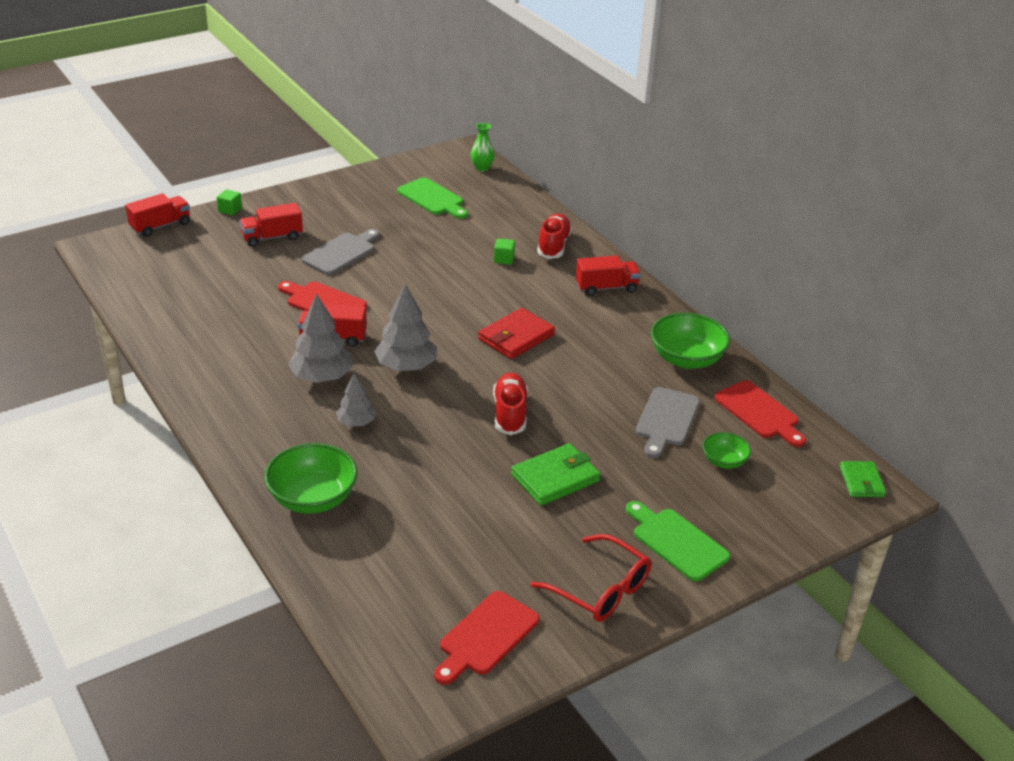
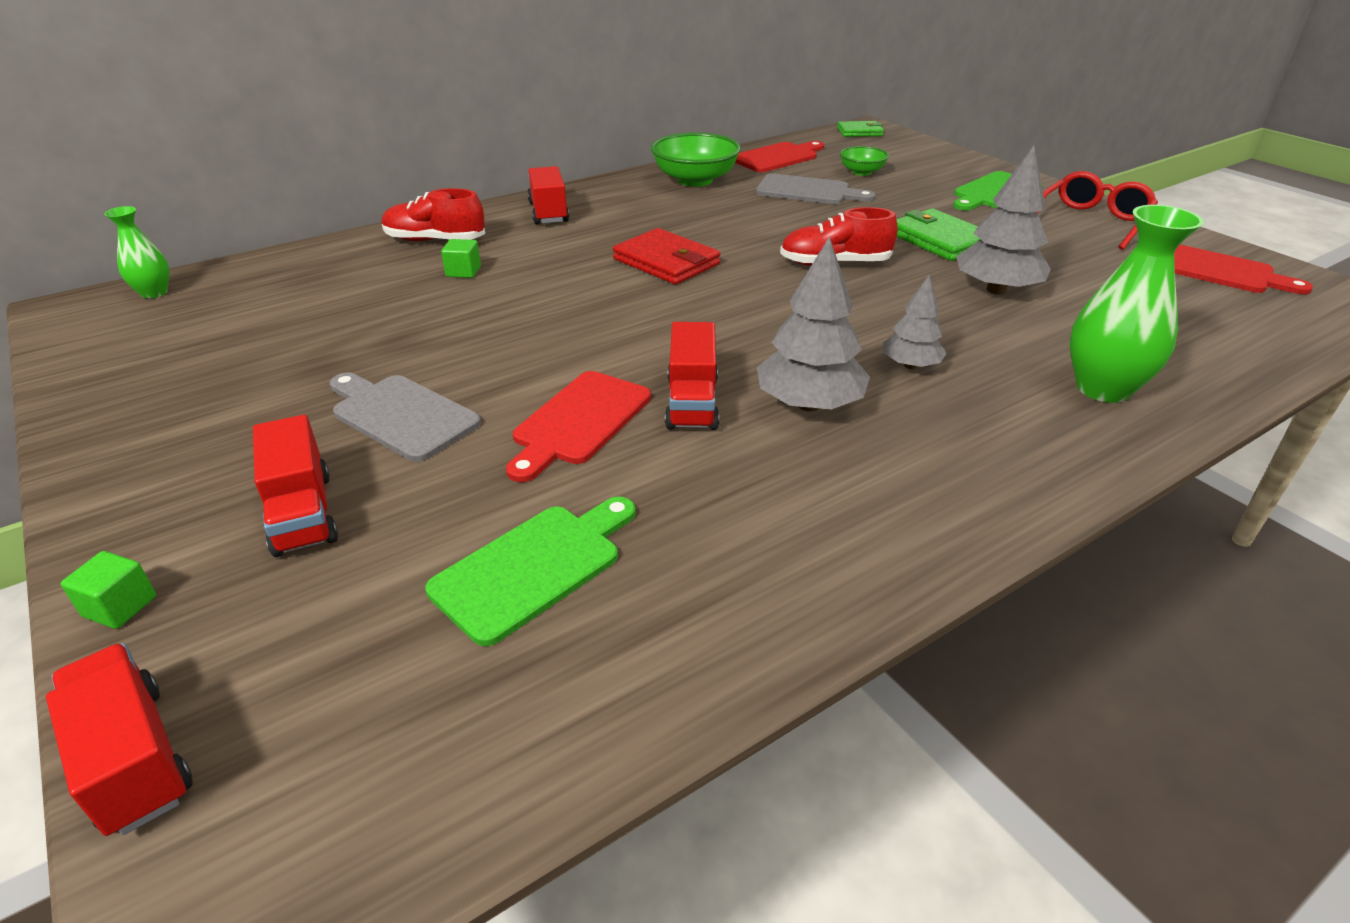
camera: 90 degrees left, 0 degrees up
green bowl [264,443,357,514] -> green vase [1070,205,1204,403]
grey tree [374,284,437,371] -> grey tree moved to [956,146,1051,295]
green cutting board [397,177,468,219] -> green cutting board moved to [425,496,636,646]

